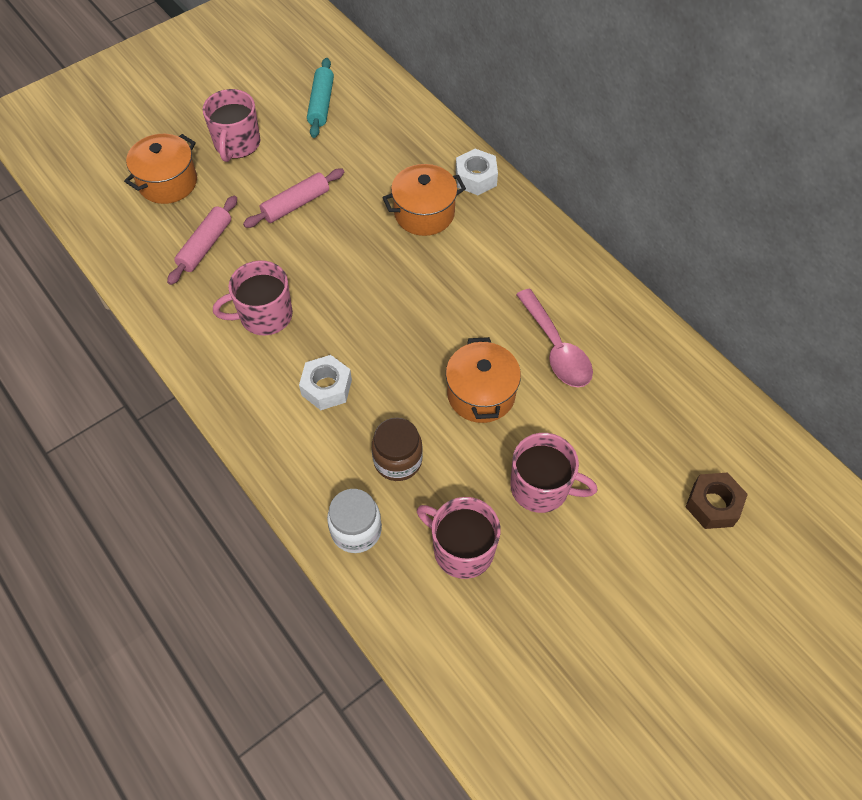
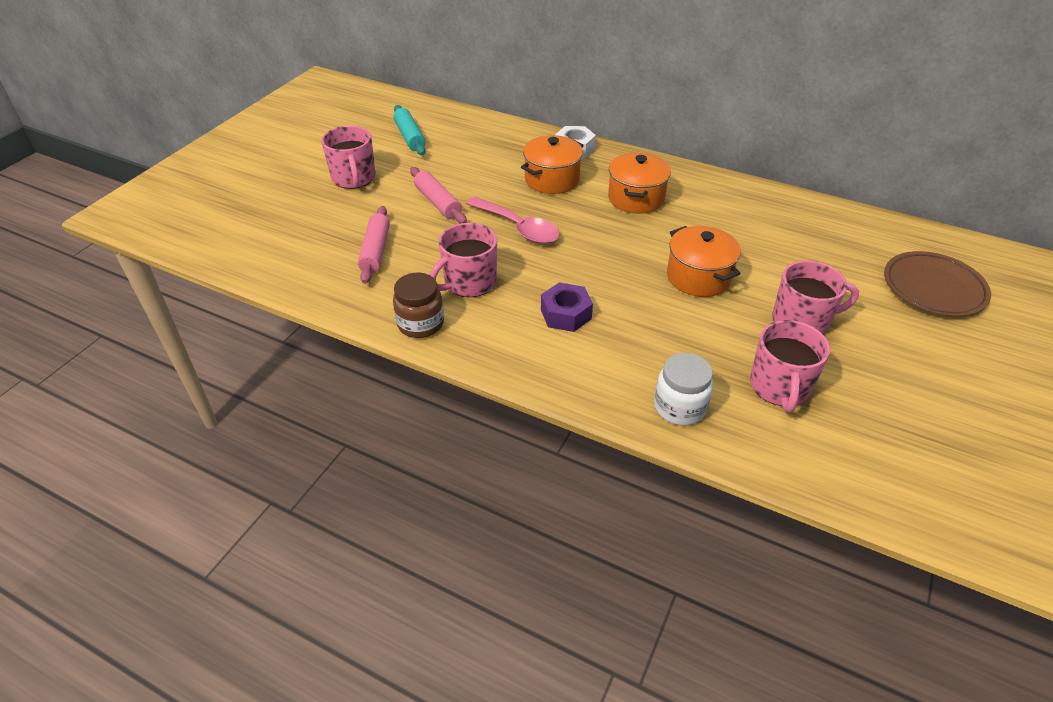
camera: 25 degrees left, 15 degrees down
orange pot [124,134,197,204] -> orange pot moved to [608,153,671,214]
pink rolling pin [243,169,344,228] -> pink rolling pin turned 60 degrees counterclockwise [410,167,467,224]
white nut [299,355,352,410] -> purple nut [541,282,593,332]
brown jar [372,418,423,481] -> brown jar moved to [393,273,444,338]
pink mug [417,497,501,579] -> pink mug turned 90 degrees counterclockwise [750,320,830,412]
pink spoon [516,288,593,387] -> pink spoon moved to [466,197,560,244]
brown nut [686,473,748,529] -> brown plate [884,251,991,317]

